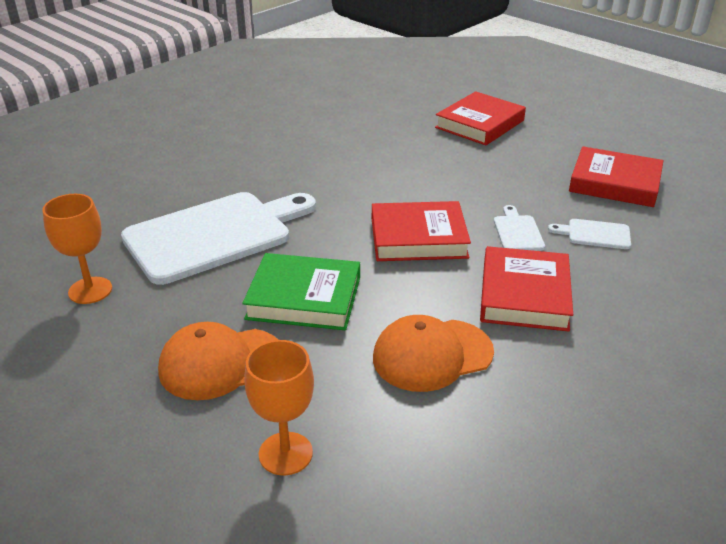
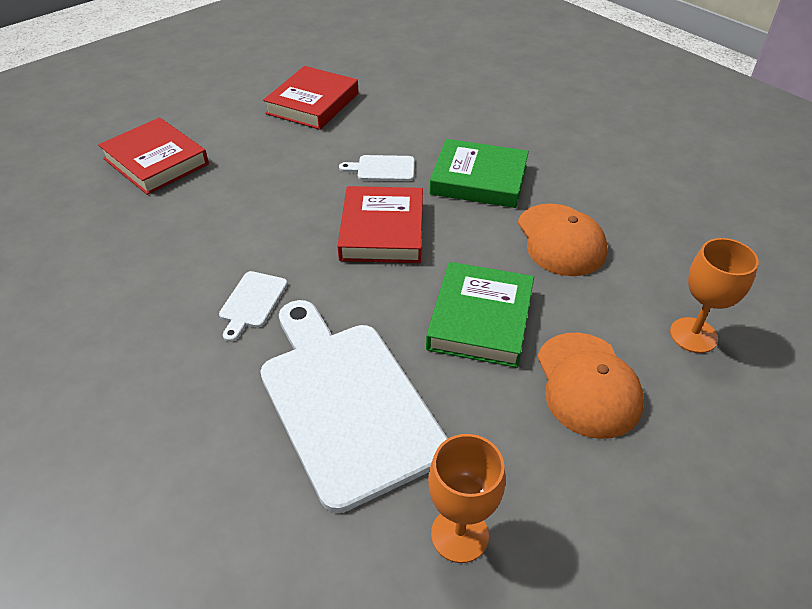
camera: 85 degrees left, 10 degrees up
red book [480,246,573,332] -> green book [429,139,529,208]
white cutting board [548,219,631,249] -> white cutting board moved to [219,271,288,342]

